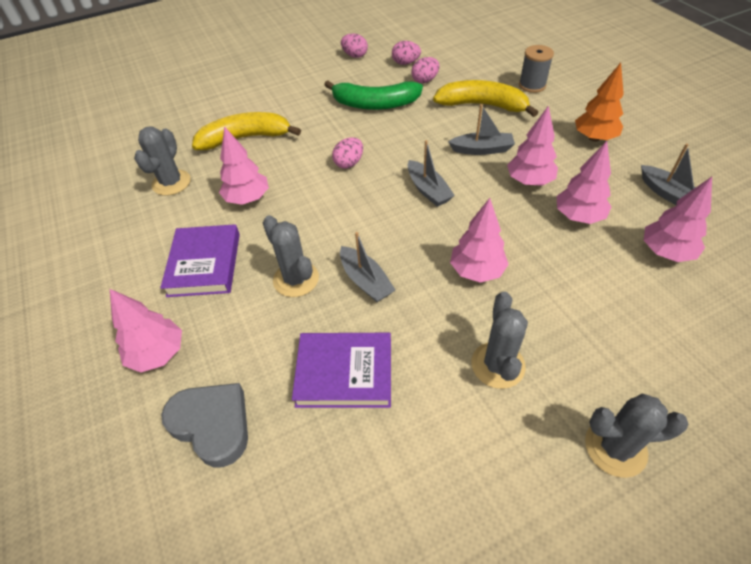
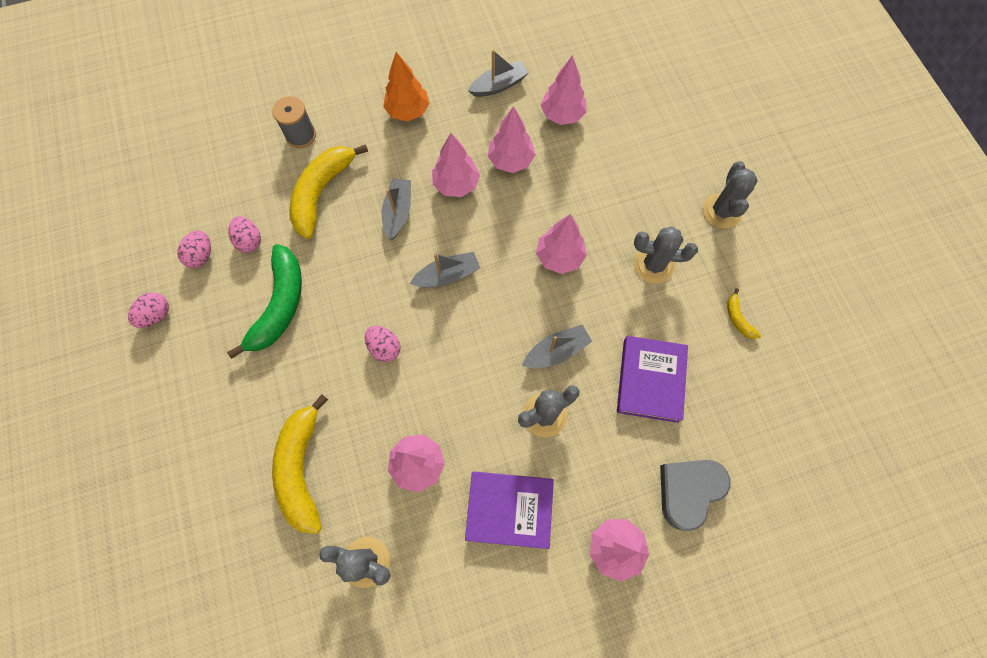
camera: 85 degrees left, 20 degrees up
none -> yellow banana [727,288,761,339]

